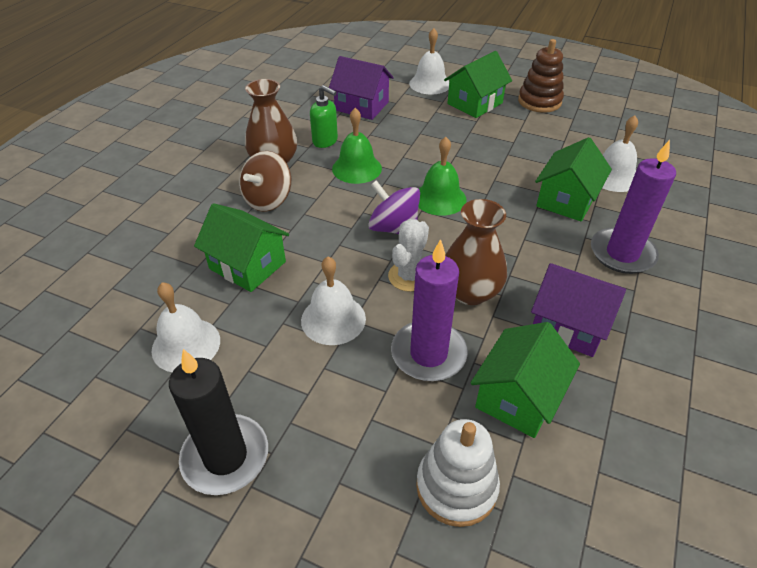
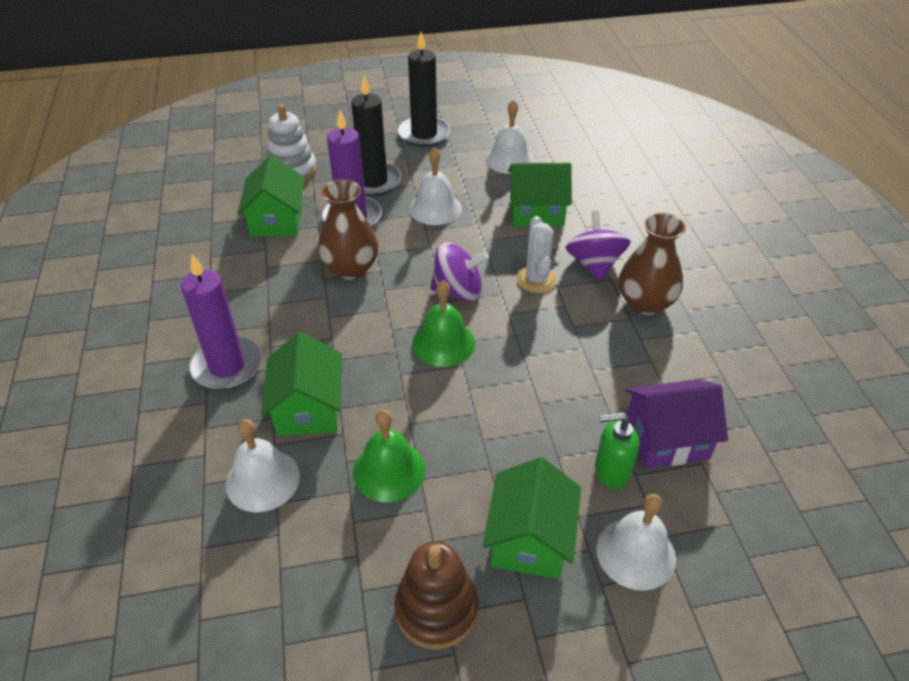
camera: 145 degrees right, 0 degrees up
brown spinning top [239,151,291,211] -> purple spinning top [565,211,631,281]
green soap dispenser [310,85,338,148] -> green soap dispenser moved to [595,413,640,489]
green bell [332,108,382,184] -> green bell moved to [353,409,425,502]
white cactus [388,219,429,292] -> white cactus moved to [517,216,557,293]
purple house [531,263,626,357] -> none
none -> black candle [351,76,401,196]

